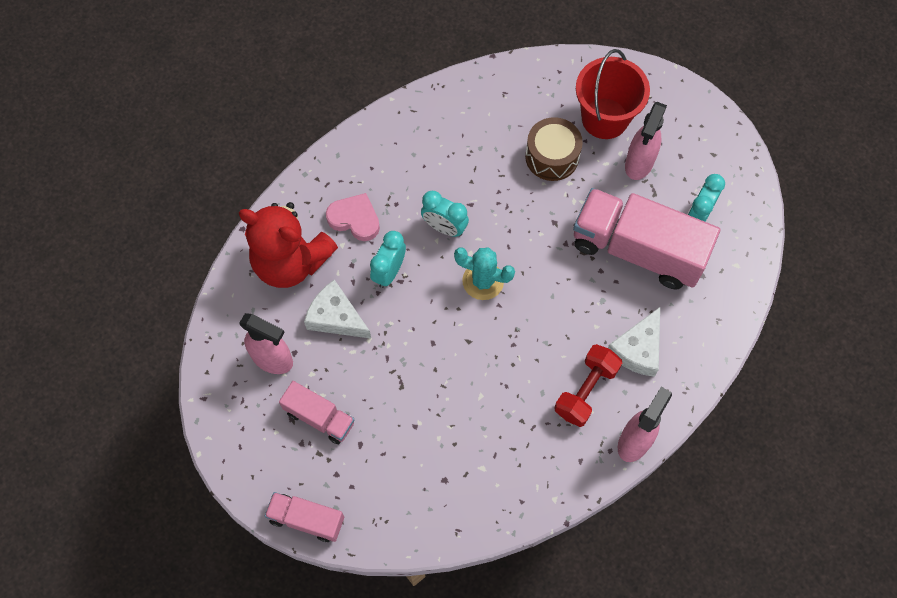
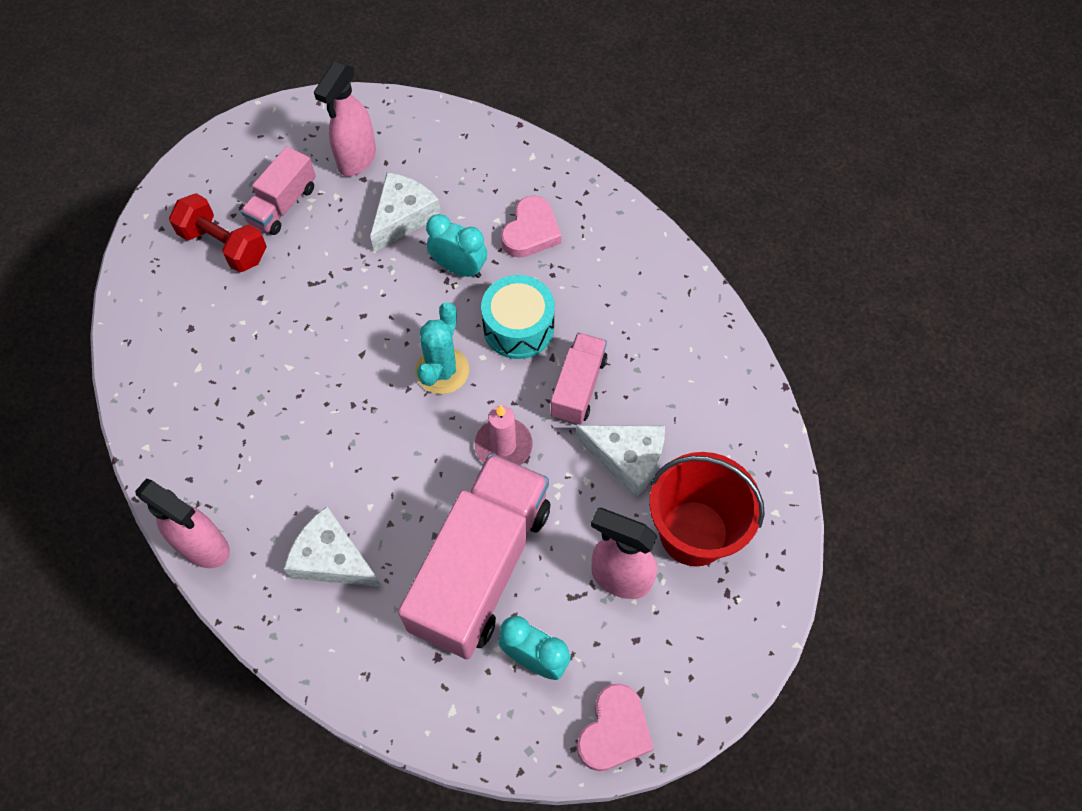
camera: 90 degrees right, 5 degrees down
red teddy bear [239,202,338,288] -> none
pink truck [265,492,344,542] -> pink truck moved to [551,333,607,425]
turquoise clock [421,191,469,237] -> turquoise drum [481,275,555,359]
brown drum [525,117,583,181] -> white cheese [576,425,665,498]
red dumbbell [554,344,622,427] -> red dumbbell moved to [169,193,267,272]
none -> pink candle [475,405,533,465]
none -> pink heart [577,683,654,771]

